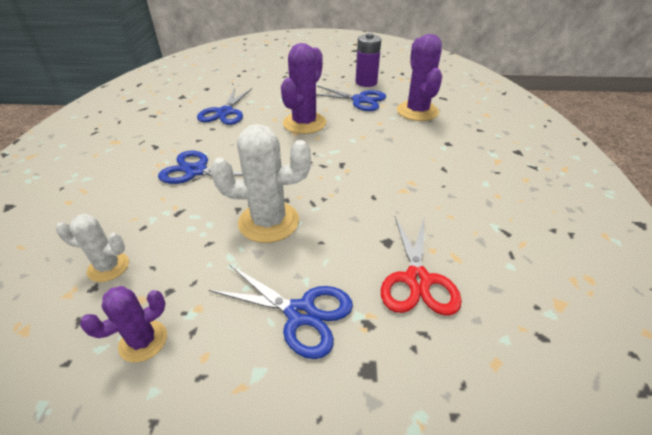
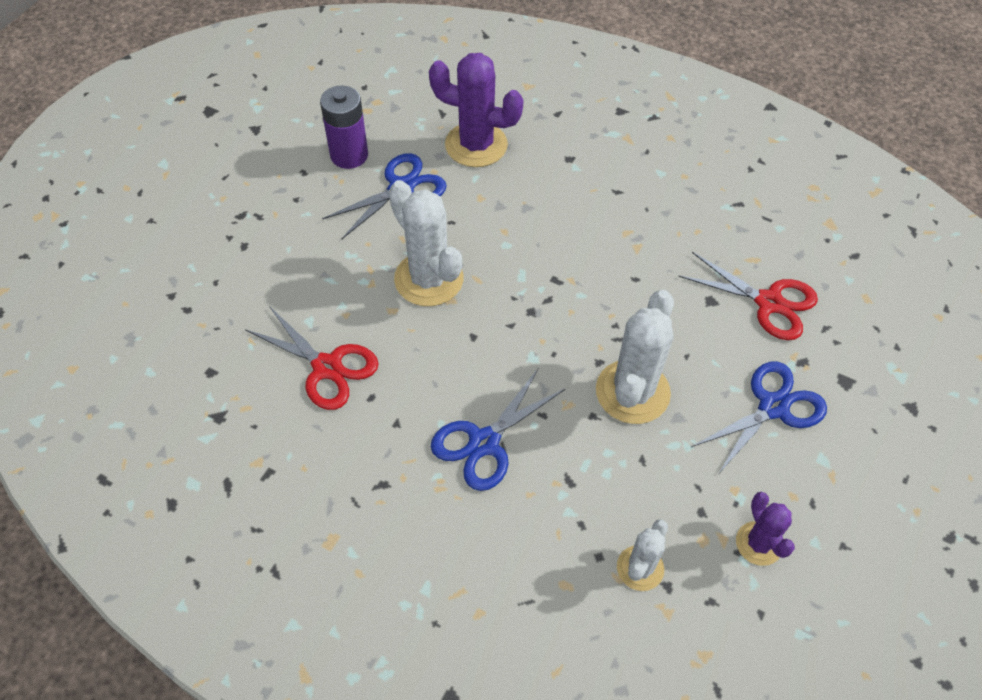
camera: 65 degrees left, 15 degrees up
blue scissors [197,88,252,125] -> red scissors [245,306,379,410]
purple cactus [281,43,326,134] -> white cactus [389,180,464,306]

